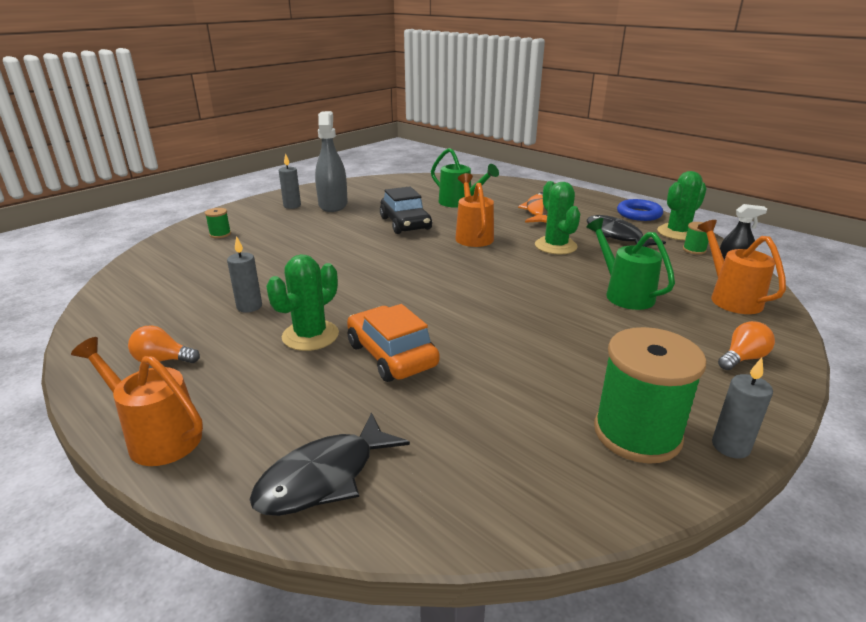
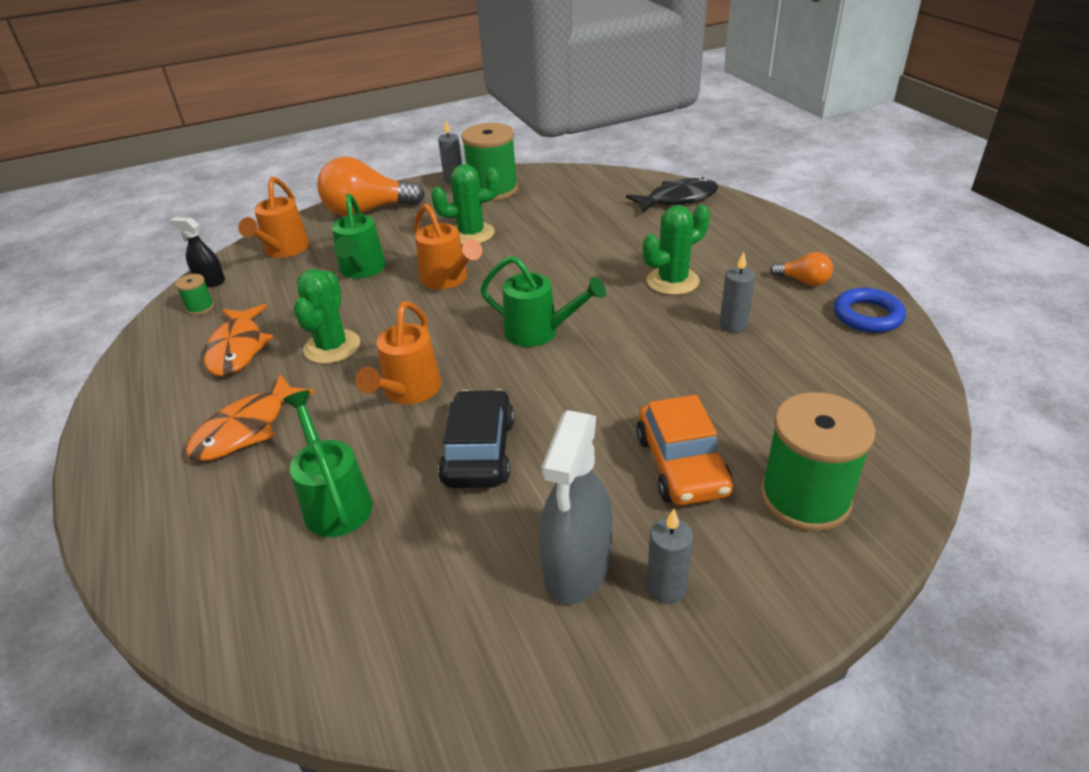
camera: 155 degrees left, 10 degrees up
orange watering can [71,337,203,466] -> orange watering can moved to [414,204,482,290]
green spool [205,208,231,238] -> green spool [760,392,875,532], size x2.29
orange car [347,304,439,382] -> orange car moved to [636,395,733,506]
black fish [587,215,666,247] -> orange fish [203,304,274,376]
blue ring [617,199,663,221] -> blue ring moved to [834,288,906,333]
green cactus [657,171,707,240] -> green cactus moved to [431,164,500,245]
orange light bulb [718,321,775,370] -> orange light bulb [317,157,425,216], size x2.07
none -> green watering can [480,256,606,347]

